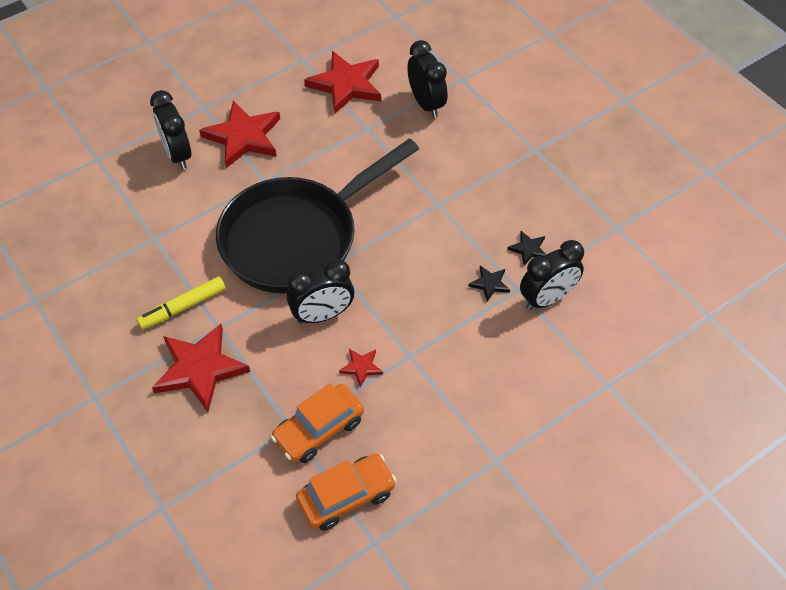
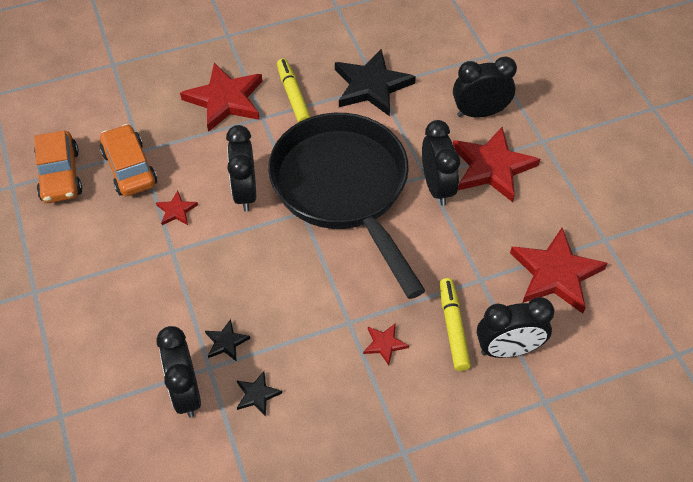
camera: 105 degrees right, 0 degrees up
none -> black star [335,49,416,116]
none -> red star [363,323,409,365]
none -> black clock [422,120,460,206]
none -> yellow marker [440,278,471,371]

